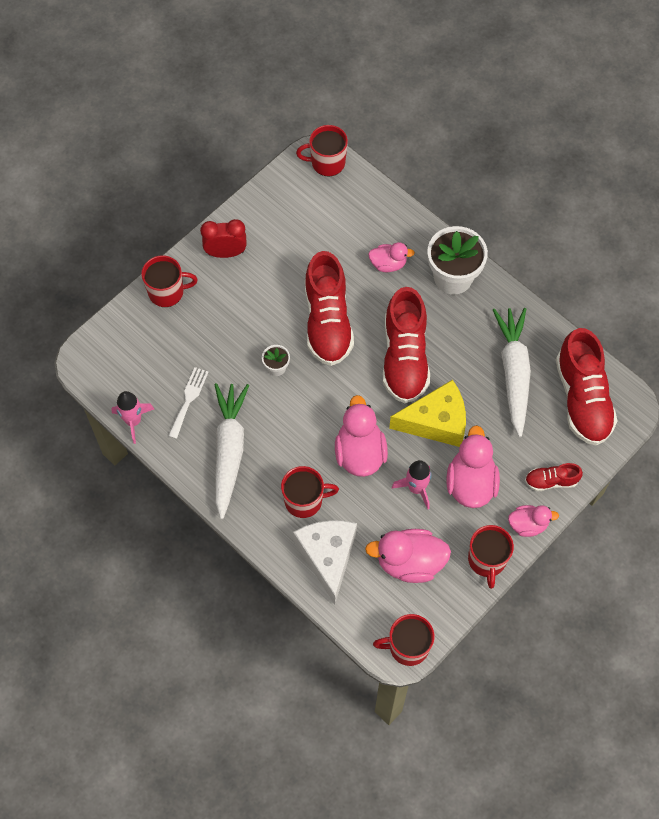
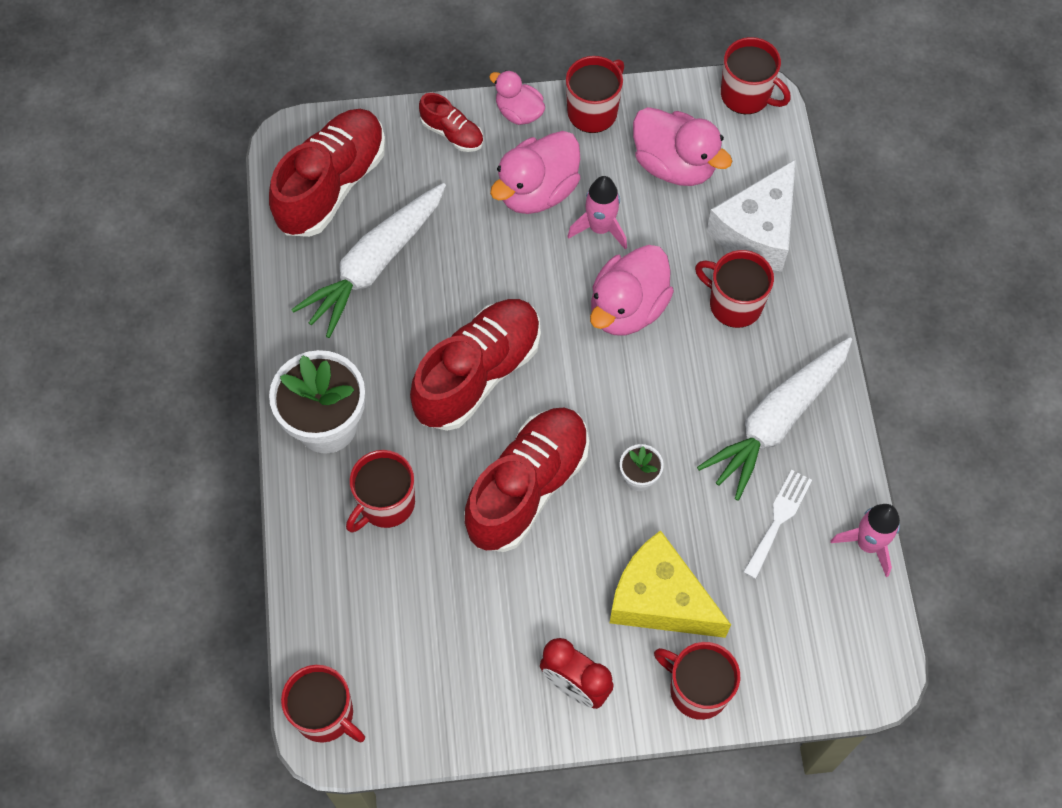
camera: 140 degrees left, 0 degrees up
white fork [168,367,208,439] -> white fork turned 150 degrees clockwise [743,470,812,579]
pink duck [368,242,415,272] -> red mug [346,450,415,532]
yellow cheese [389,380,466,447] -> yellow cheese moved to [610,530,731,638]

